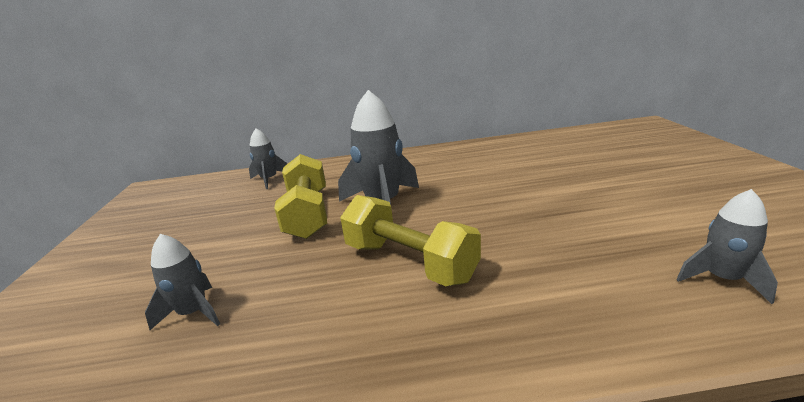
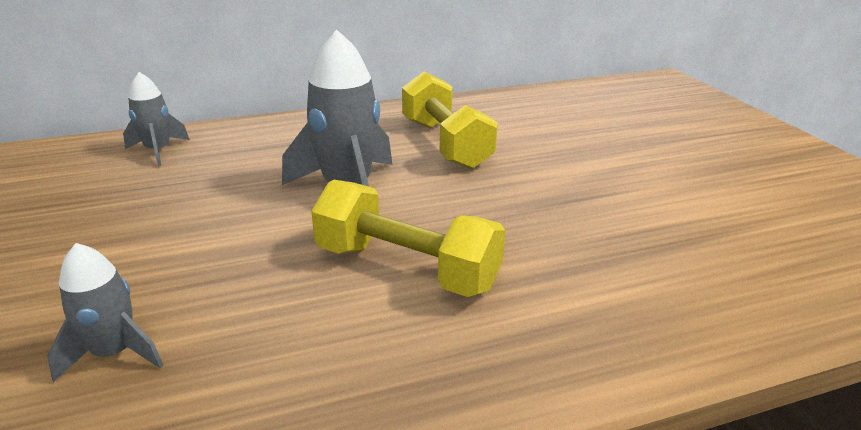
camera: 15 degrees left, 5 degrees up
yellow dumbbell [274,154,327,239] -> yellow dumbbell moved to [402,72,498,169]
grey rocket [676,189,778,304] -> none

